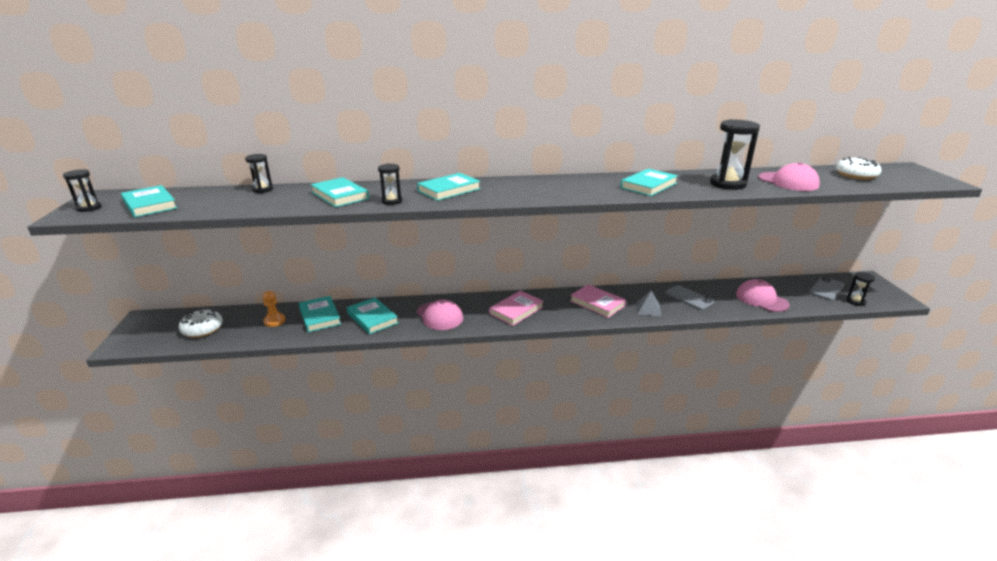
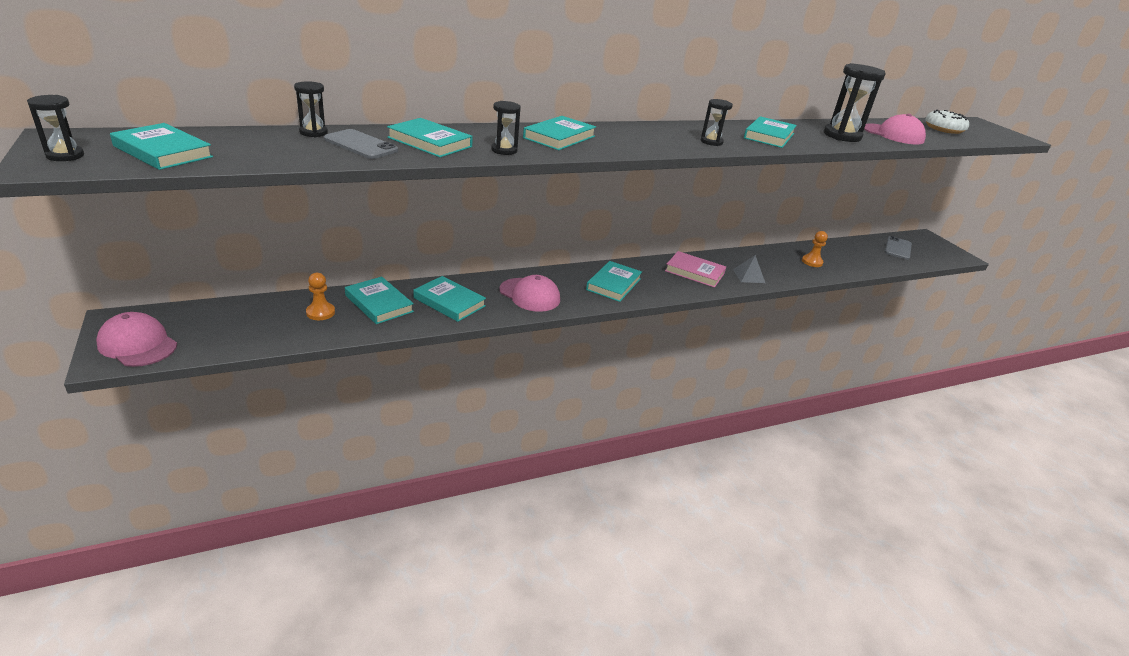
camera: 20 degrees left, 5 degrees up
white donut [178,309,223,338] -> none
pink book [489,291,544,326] -> turquoise book [586,261,642,302]
grey phone [665,285,714,310] -> grey phone moved to [324,129,398,159]
pink cap [736,279,790,312] -> pink cap moved to [96,312,177,367]
black hourglass [846,272,875,306] -> black hourglass moved to [700,99,733,146]
none -> orange pawn [802,231,828,267]

